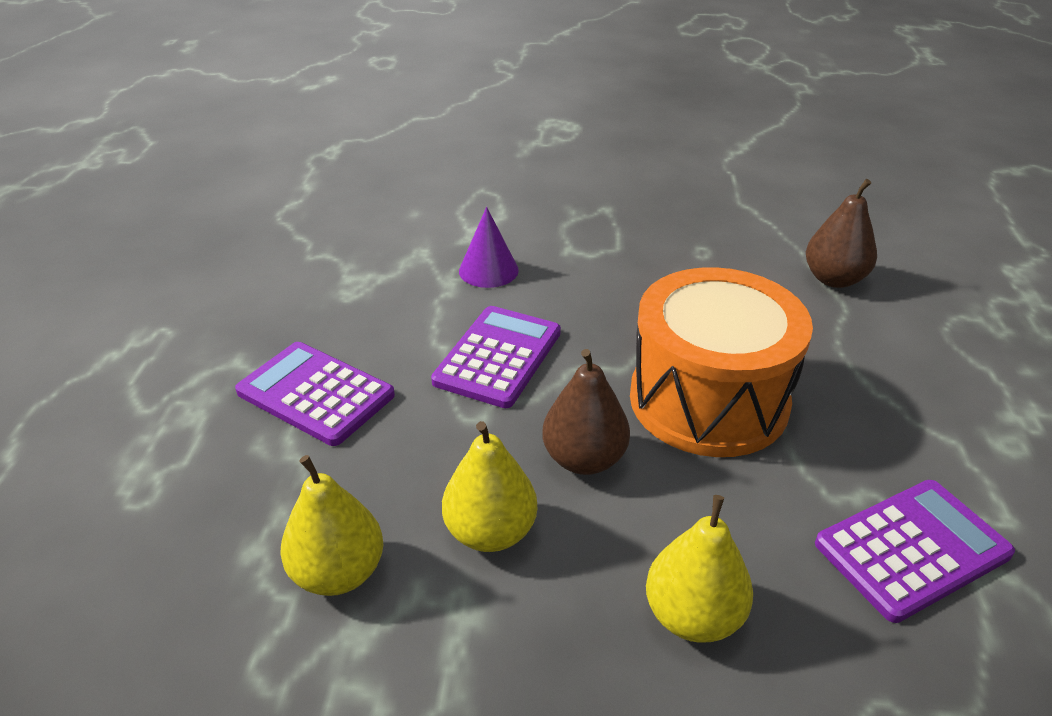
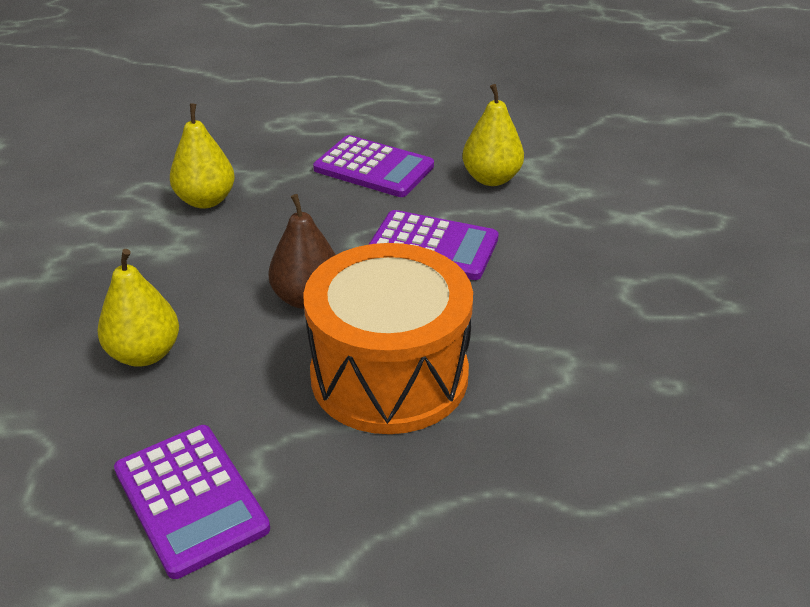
camera: 85 degrees right, 0 degrees up
purple calculator [235,342,395,446] -> purple calculator turned 90 degrees clockwise [313,135,434,197]
yellow pear [442,421,537,552] -> yellow pear moved to [462,84,524,186]
purple cone [459,207,519,288] -> none
brown pear [806,179,877,288] -> none

